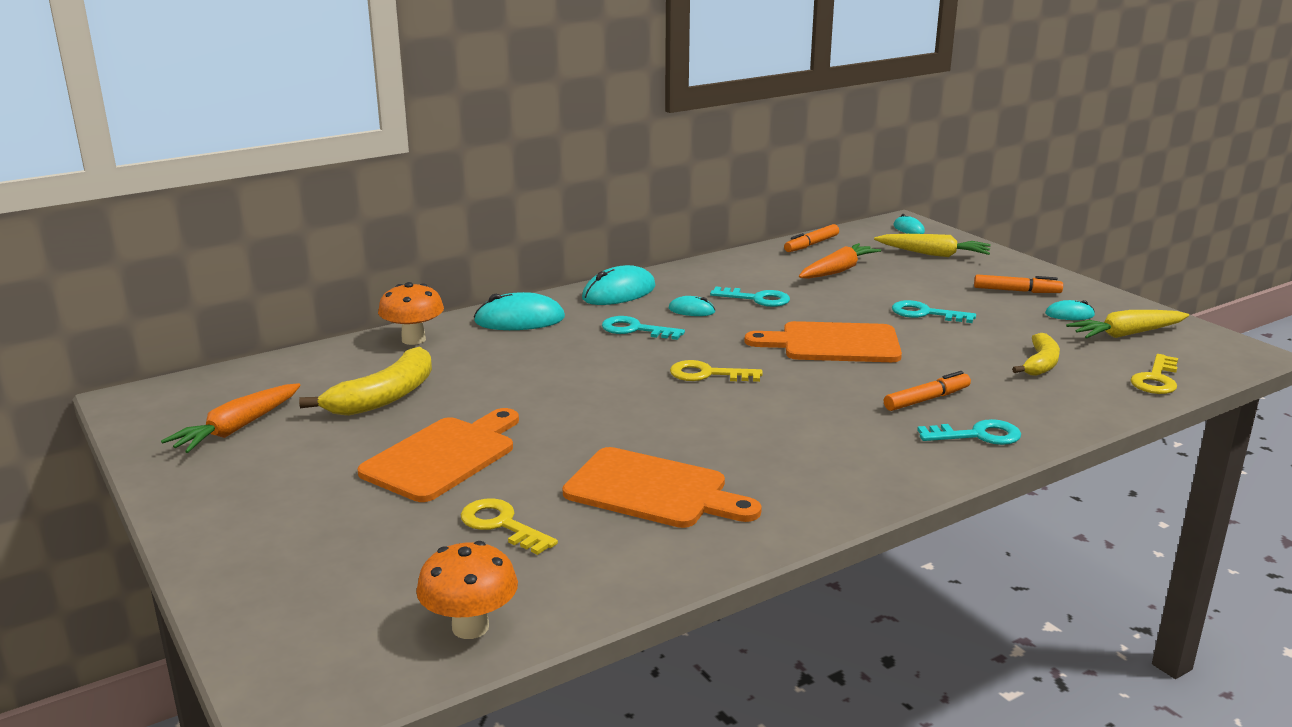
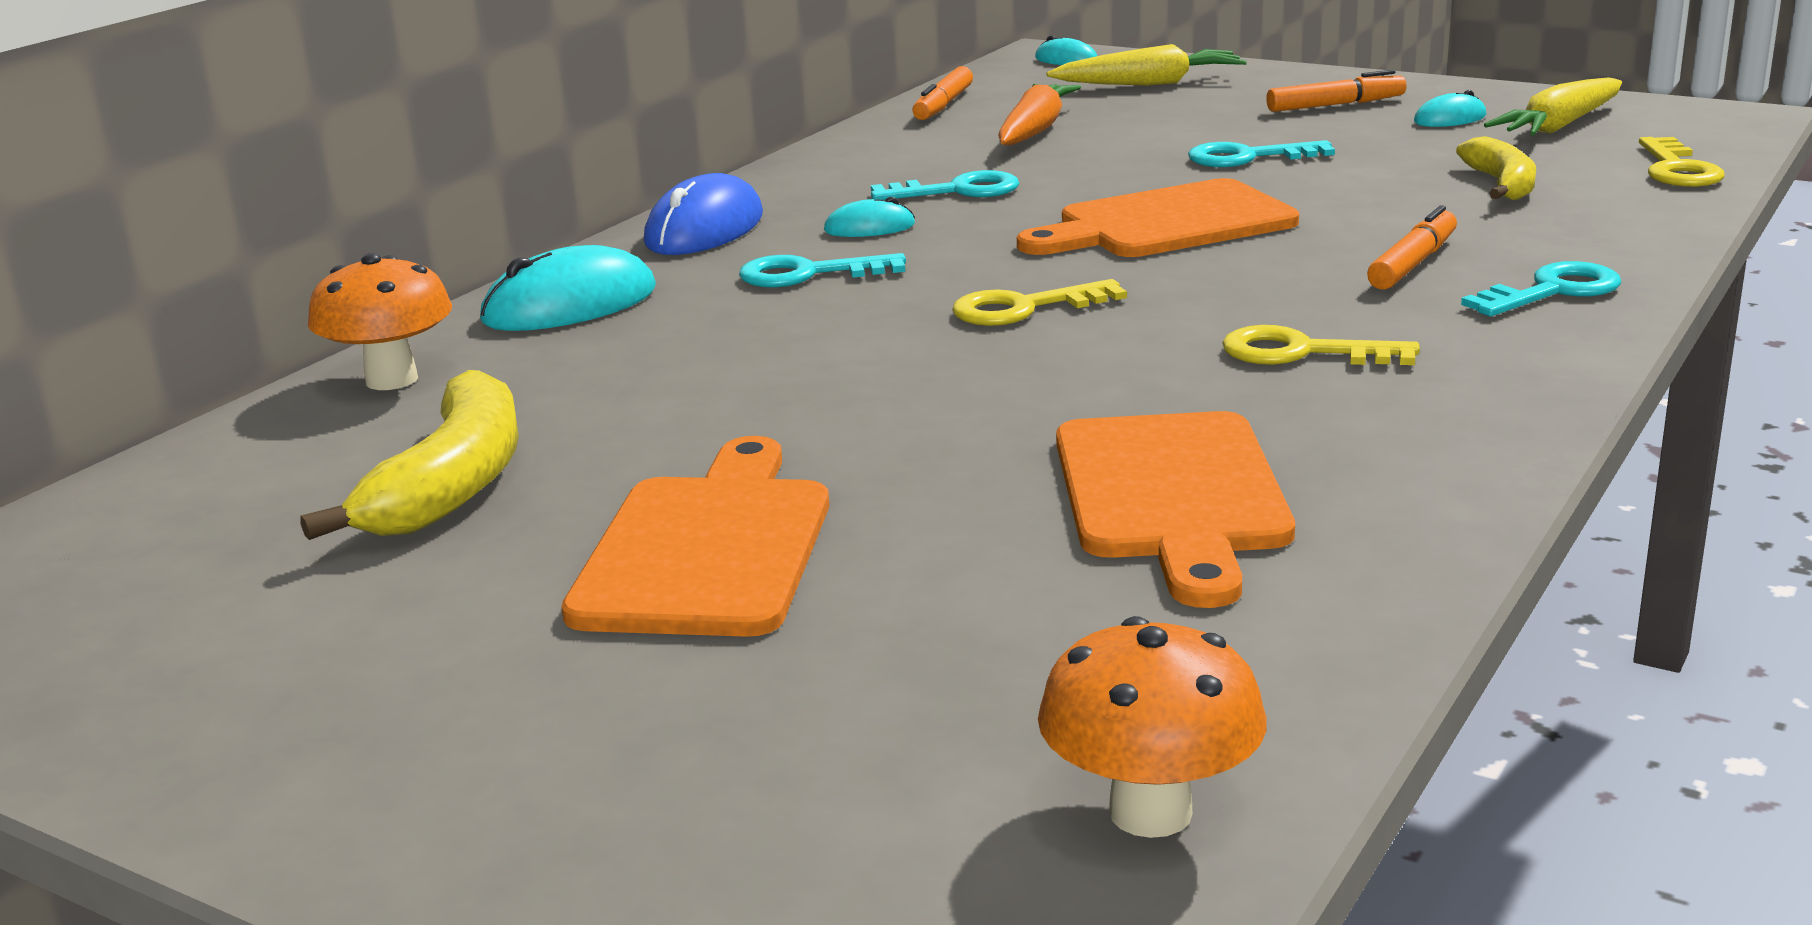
camera: 25 degrees left, 0 degrees up
orange carrot [161,383,301,453] -> none
yellow key [461,498,558,555] -> yellow key moved to [1222,325,1420,365]
orange cutting board [562,447,762,528] -> orange cutting board turned 90 degrees clockwise [1056,411,1295,608]
turquoise mouse [582,265,656,305] -> blue mouse [644,173,763,255]

